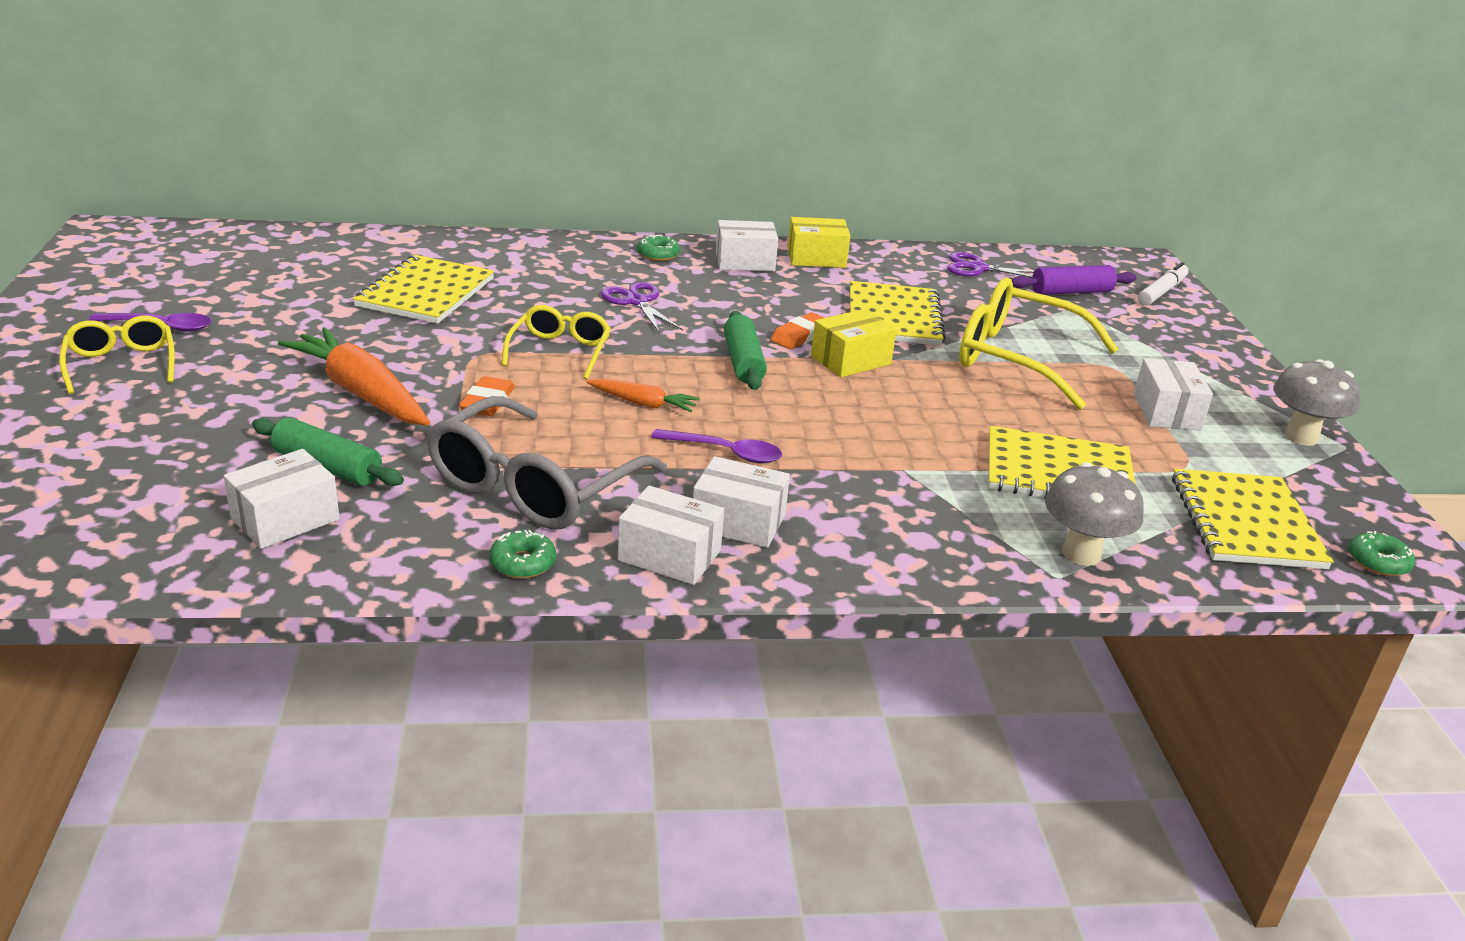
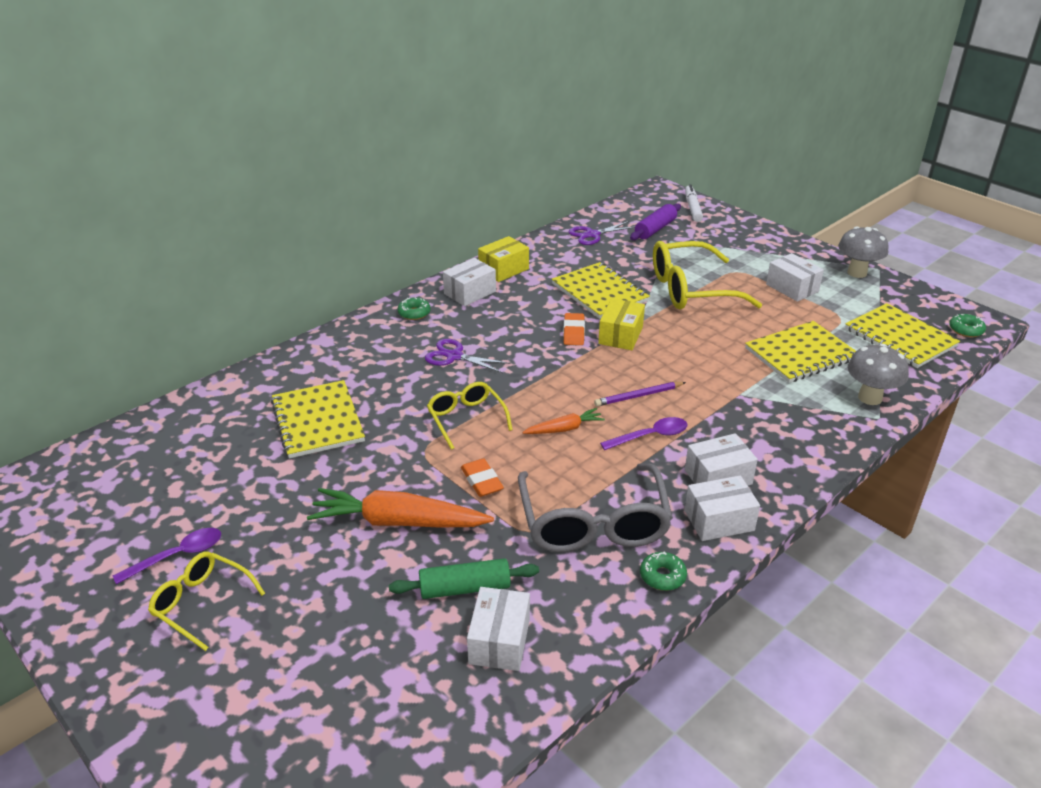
camera: 35 degrees left, 5 degrees up
green rolling pin [724,311,767,390] -> none
none -> purple pencil [594,382,686,406]

